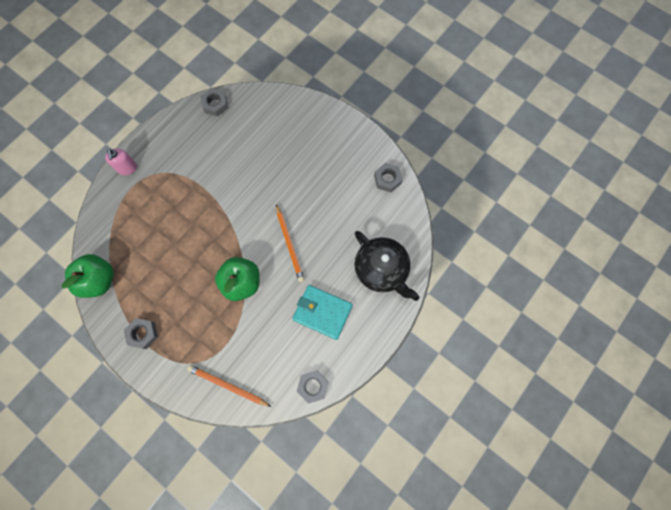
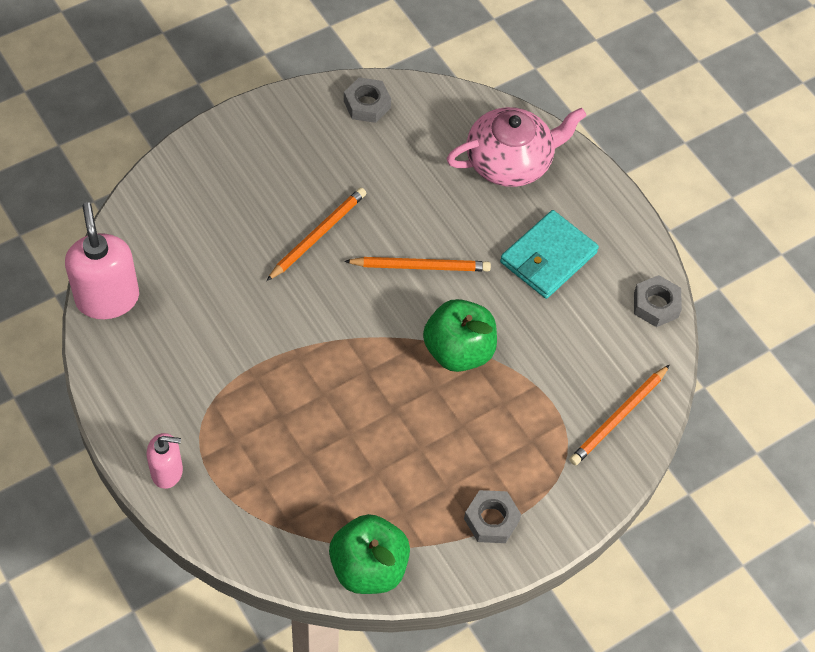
camera: 75 degrees left, 15 degrees down
grey nut [200,88,228,117] -> pink soap dispenser [65,202,139,319]
black teapot [354,231,419,301] -> pink teapot [447,107,587,187]
none -> orange pencil [266,188,366,281]

